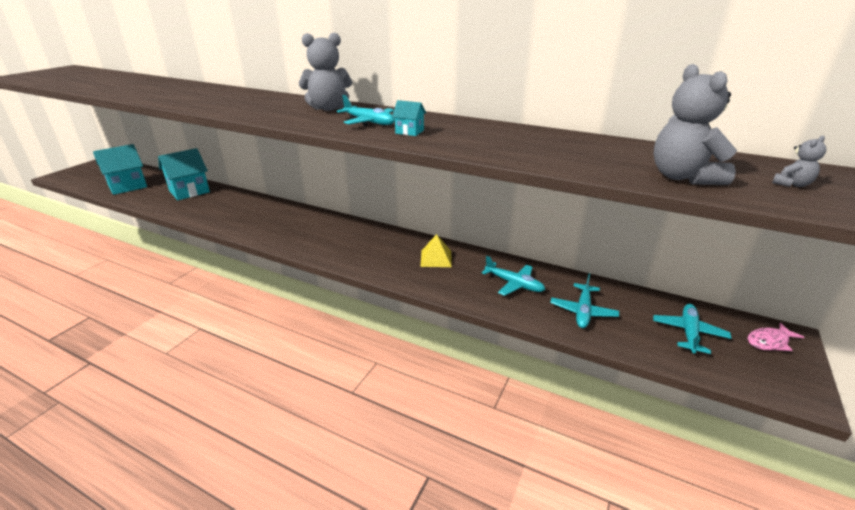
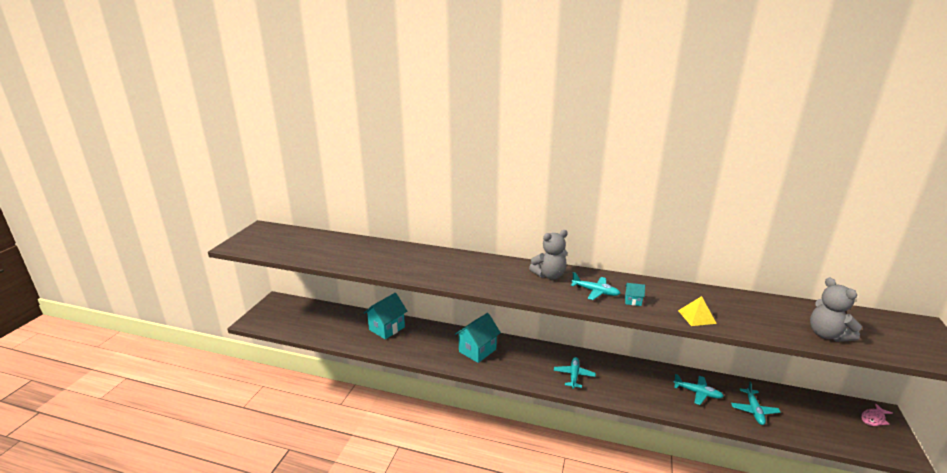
camera: 10 degrees left, 5 degrees down
turquoise house [93,144,147,195] -> turquoise house moved to [455,313,501,363]
yellow pyramid [420,234,452,267] -> yellow pyramid moved to [678,296,717,326]
turquoise plane [653,304,731,354] -> turquoise plane moved to [554,357,596,389]
grey teddy bear [772,136,827,187] -> none

